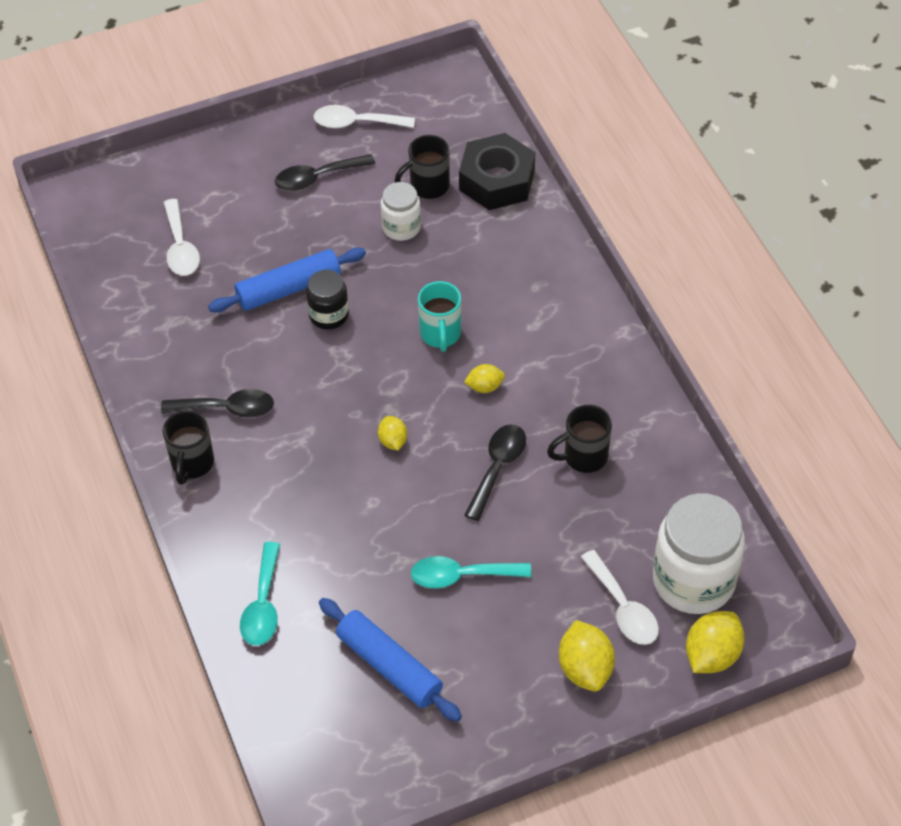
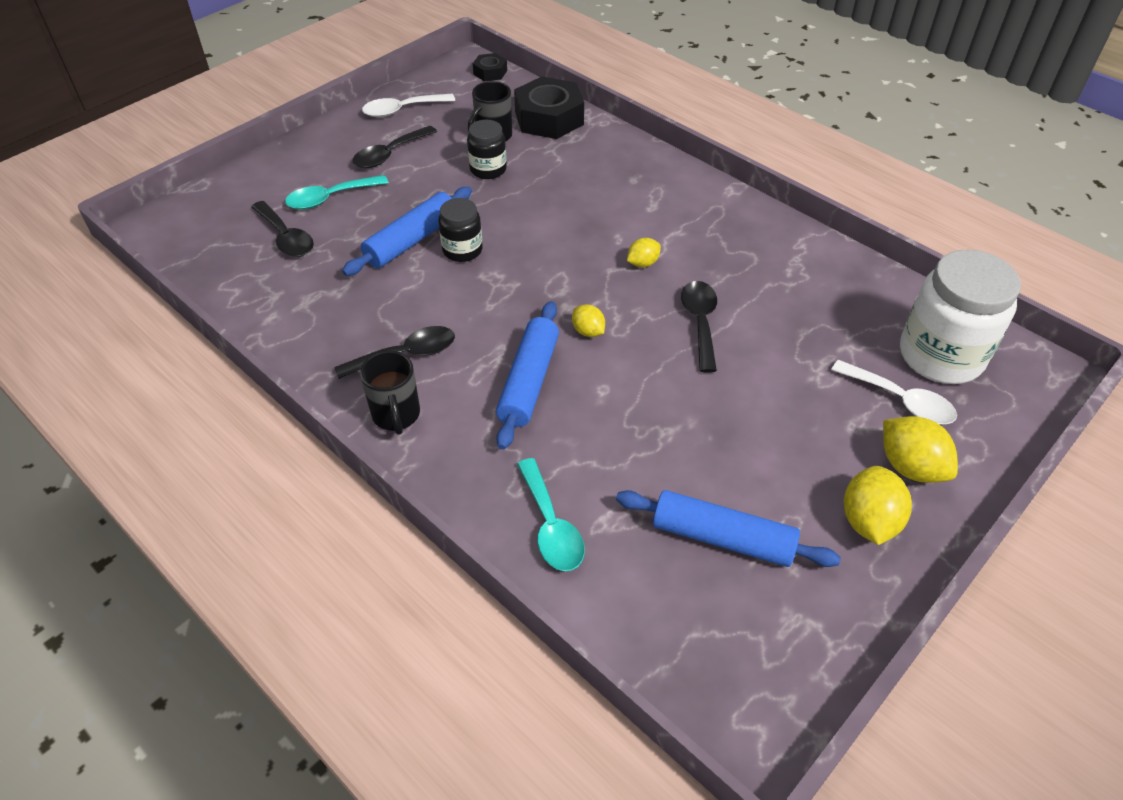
camera: 25 degrees left, 5 degrees down
white spoon [163,199,200,276] -> black spoon [251,201,314,257]
white jar [381,182,421,241] -> black jar [467,120,507,179]
turquoise spoon [411,556,531,588] -> turquoise spoon moved to [285,175,388,210]
turquoise mug [418,281,461,352] -> none
black mug [547,405,612,473] -> none
yellow lemon [686,611,745,673] -> yellow lemon moved to [844,466,912,545]
none -> black nut [473,53,507,81]
none -> blue rolling pin [496,301,559,450]

